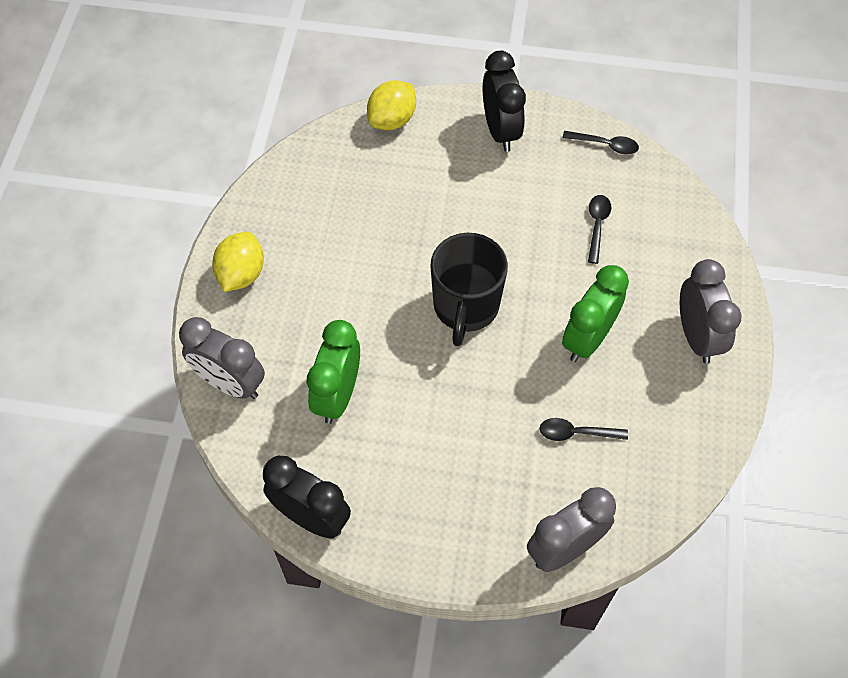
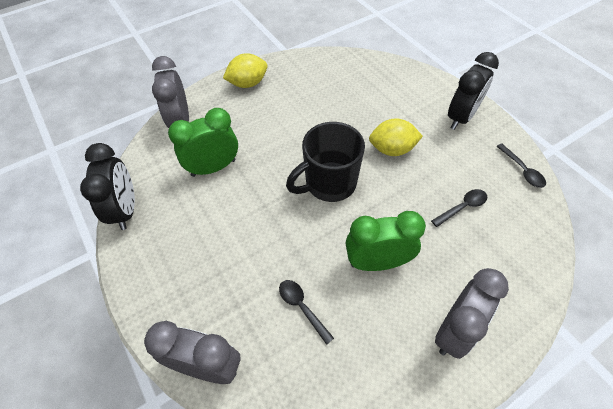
camera: 50 degrees right, 5 degrees down
yellow lemon [367,80,416,130] -> yellow lemon moved to [369,118,423,156]

